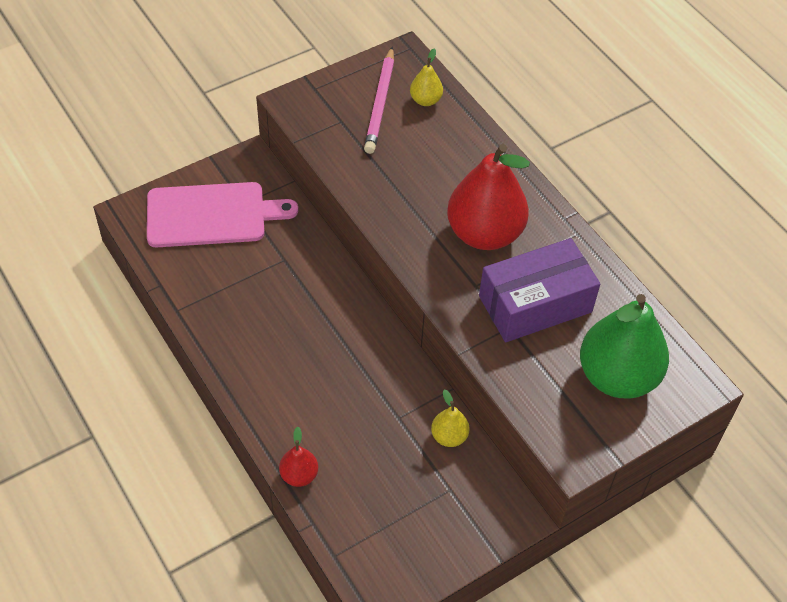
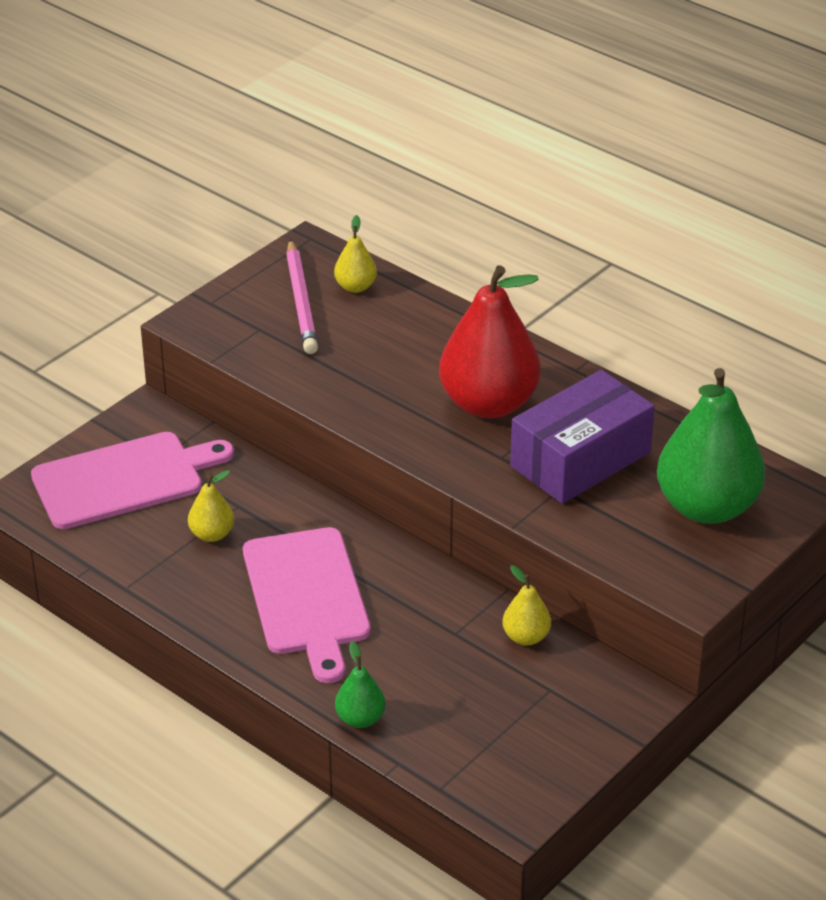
camera: 15 degrees left, 15 degrees down
red pear [279,427,318,487] -> green pear [335,641,386,728]
none -> yellow pear [188,470,234,542]
none -> pink cutting board [243,527,371,683]

